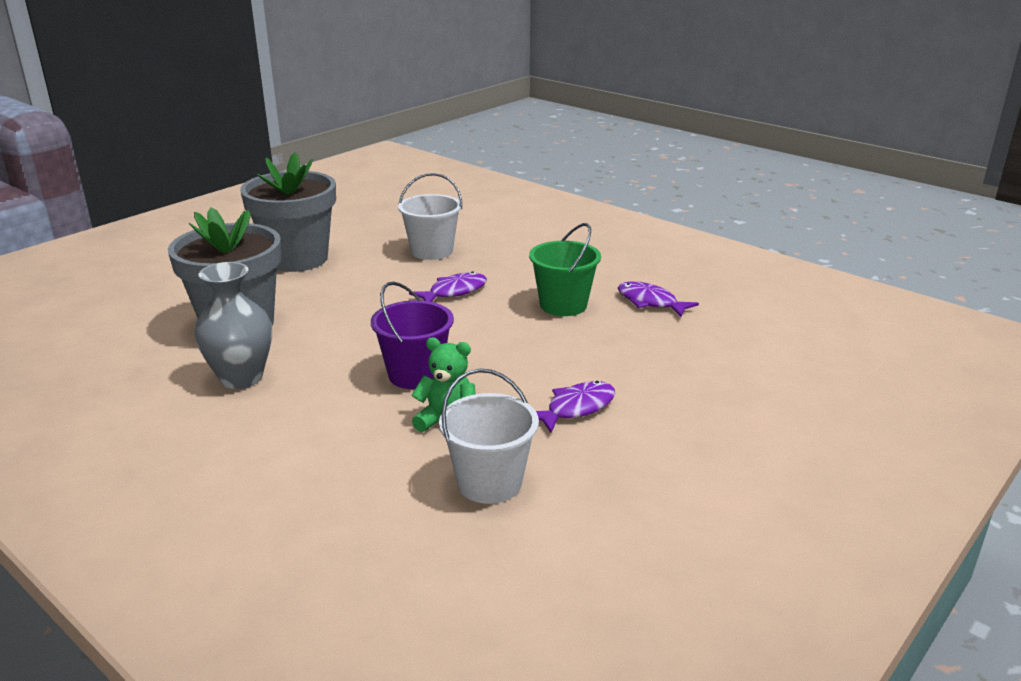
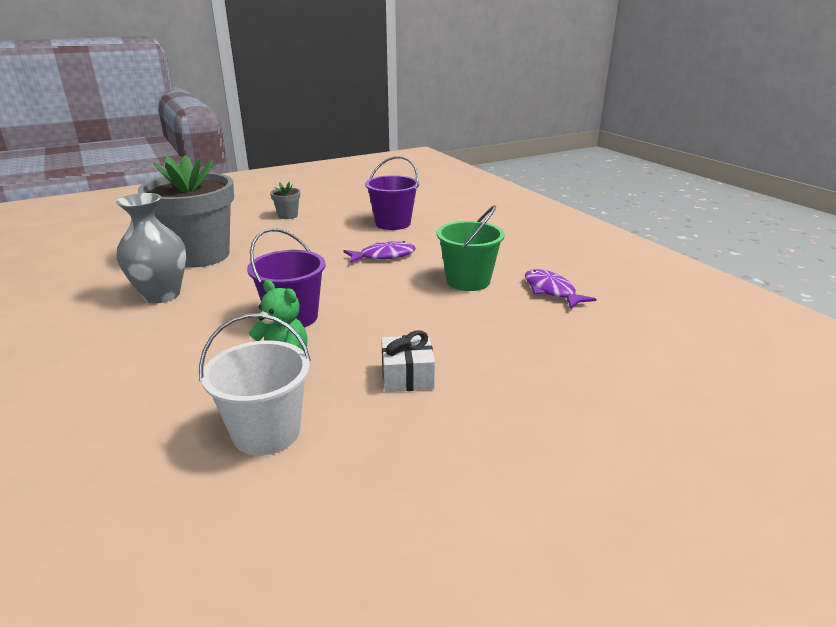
camera: 20 degrees right, 0 degrees up
grey flower pot [240,152,336,272] -> grey flower pot [270,182,300,219], size x0.40
white bucket [398,173,462,260] -> purple bucket [365,156,419,230]
purple fish [536,381,615,433] -> white gift [381,330,435,392]

